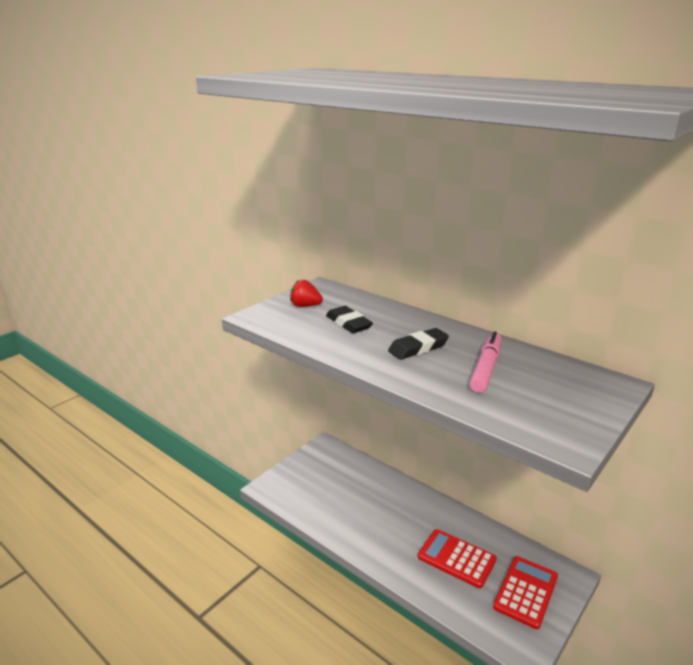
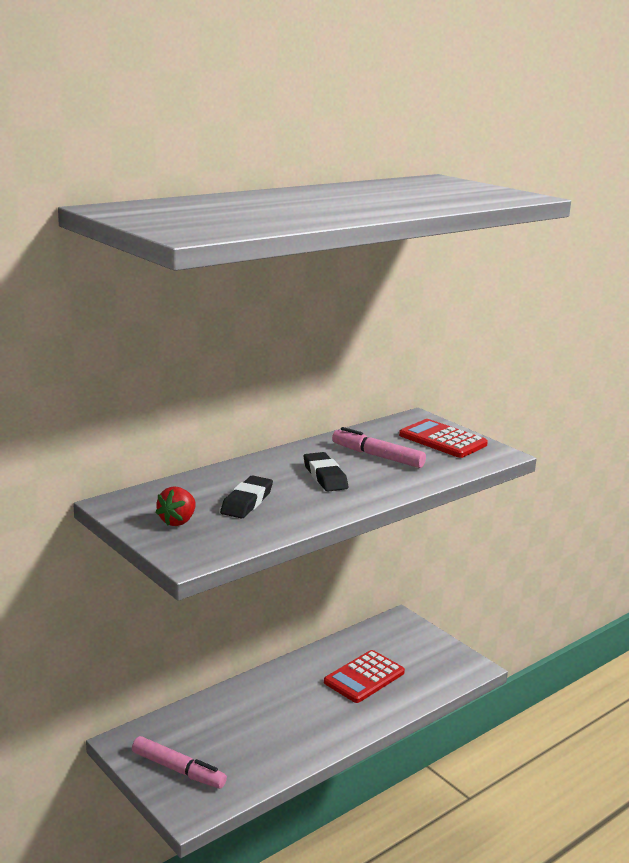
camera: 80 degrees left, 5 degrees down
black eraser [326,306,373,333] -> black eraser turned 45 degrees counterclockwise [220,475,273,519]
red calculator [493,556,558,629] -> red calculator moved to [399,419,488,458]
none -> pink marker [132,736,227,789]

